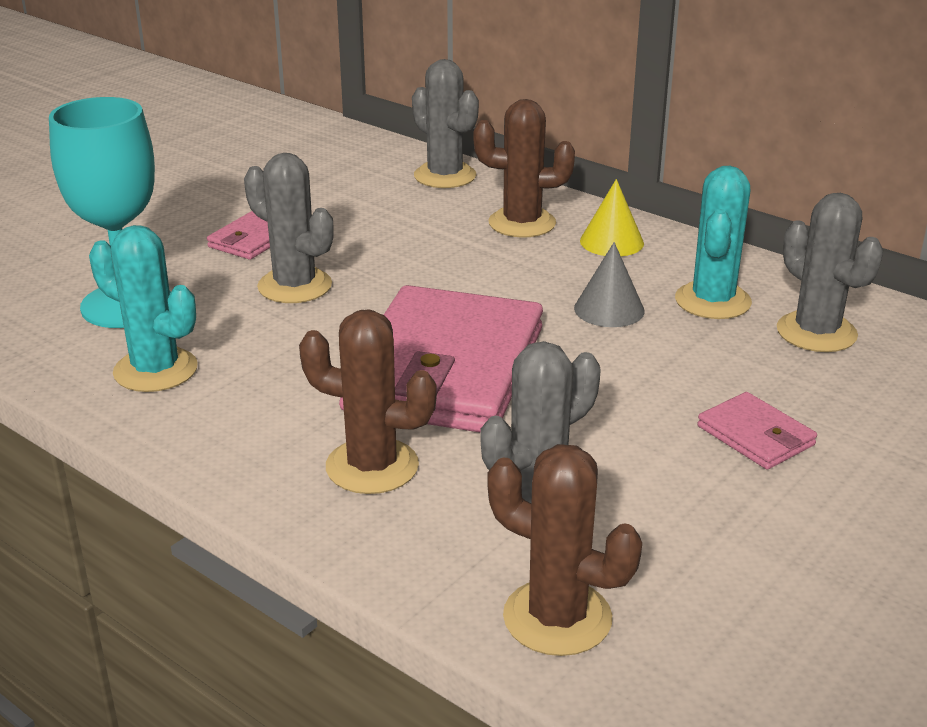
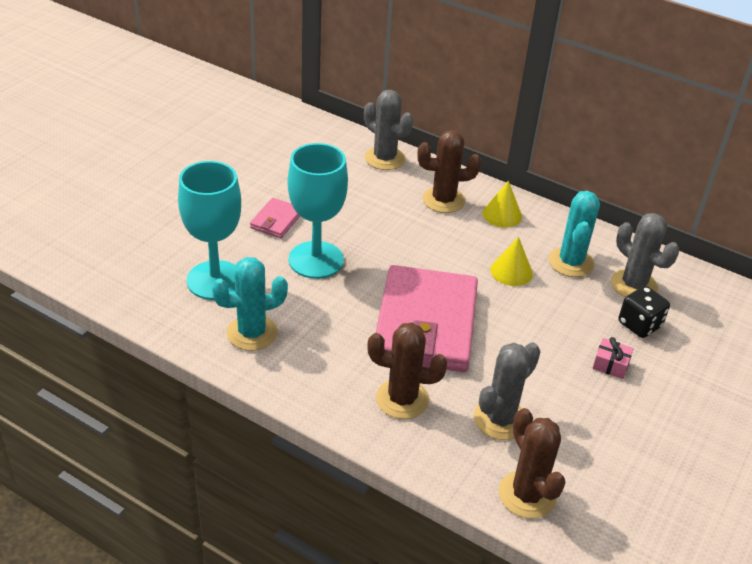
camera: 10 degrees left, 10 degrees up
turquoise cactus [89,225,198,392] -> turquoise cactus turned 45 degrees counterclockwise [212,257,288,351]
grey cactus [244,153,334,303] -> turquoise goblet [288,143,348,279]
brown cactus [487,444,642,656] -> brown cactus turned 45 degrees clockwise [499,408,566,519]
grey cone [574,242,645,327] -> yellow cone [490,237,533,286]
pink wallet [697,392,817,470] -> pink gift [592,337,634,379]
none -> black dice [619,286,670,338]

